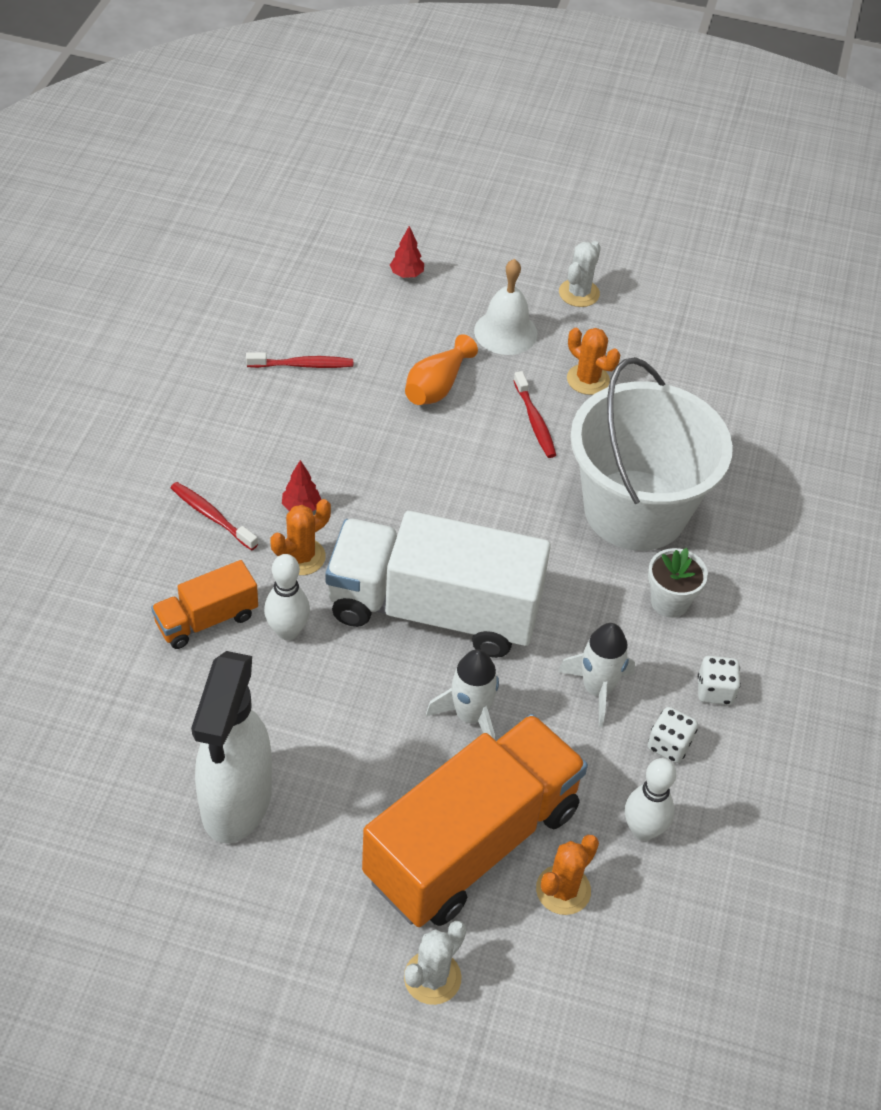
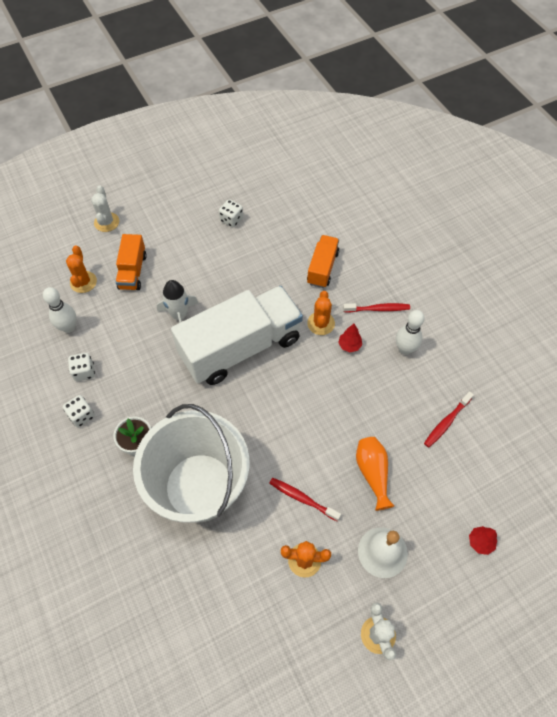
camera: 140 degrees right, 10 degrees up
white spray bottle [191,651,272,843] -> white dice [219,199,243,227]
white bowling pin [264,554,310,640] -> white bowling pin moved to [396,310,425,355]
orange truck [362,714,588,927] -> orange truck [116,234,147,290], size x0.48
white rocket [558,623,635,727] -> none

